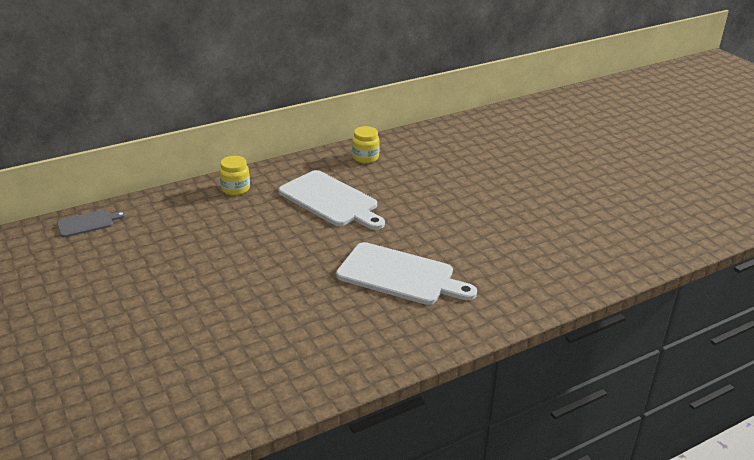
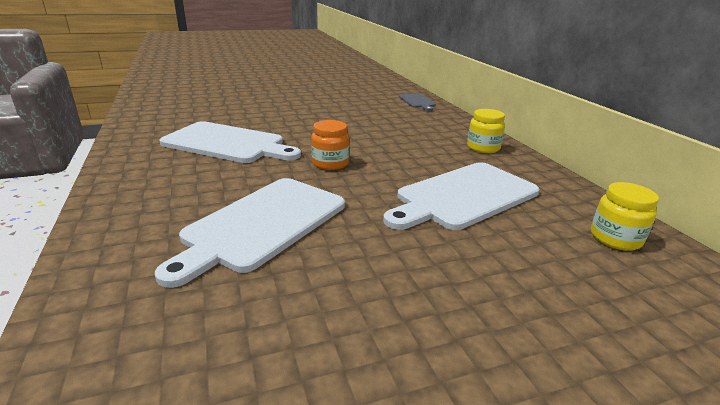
camera: 100 degrees right, 5 degrees down
none -> white cutting board [159,121,301,163]
none -> orange jar [311,120,349,170]

